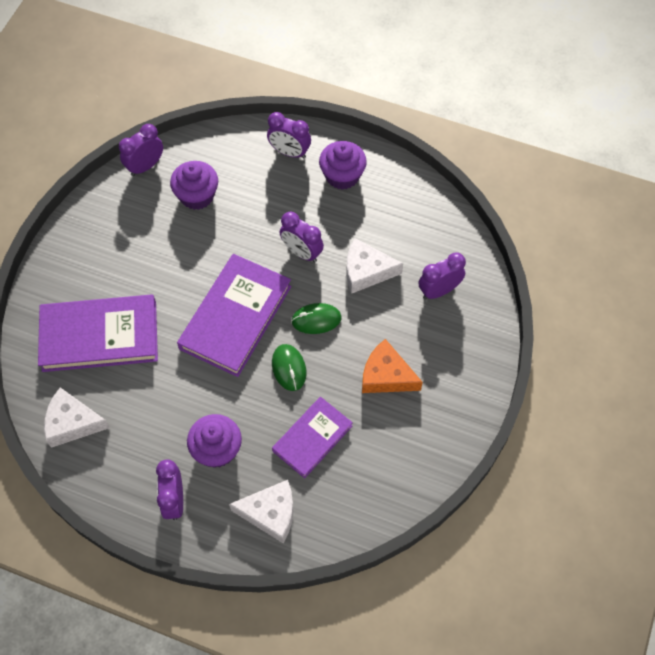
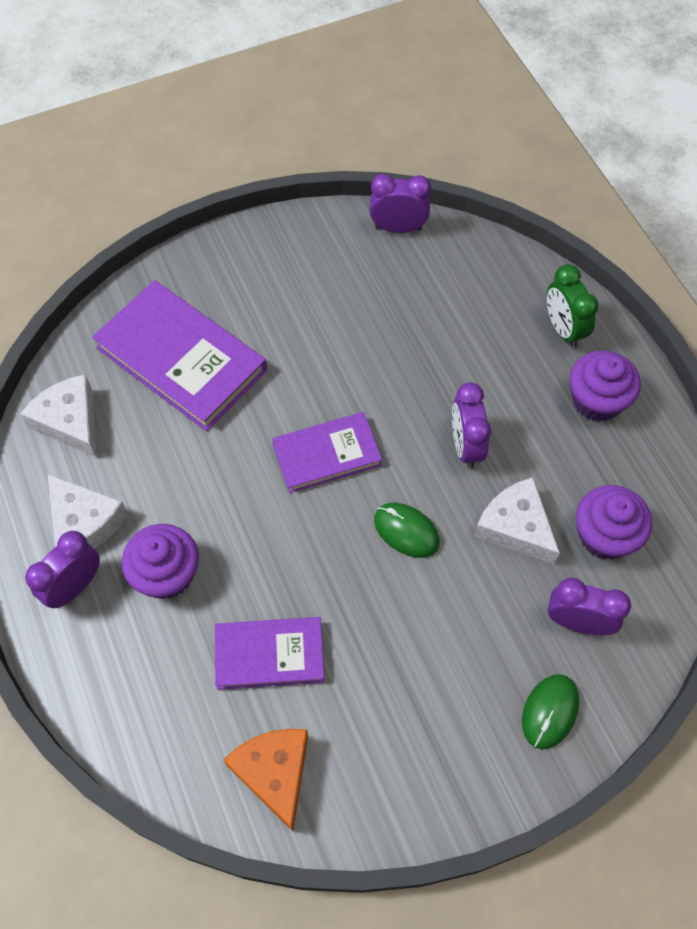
camera: 45 degrees right, 0 degrees up
purple cupcake [170,161,218,210] -> purple cupcake moved to [576,485,652,559]
purple book [177,254,291,377] -> purple book [272,412,382,493], size x0.61
white cheese [229,480,293,543] -> white cheese moved to [47,474,128,549]
purple clock [267,112,311,159] -> green clock [546,264,598,348]
green mouse [272,344,306,391] -> green mouse moved to [522,674,579,749]
orange cheese [362,339,423,393] -> orange cheese moved to [223,729,308,831]

